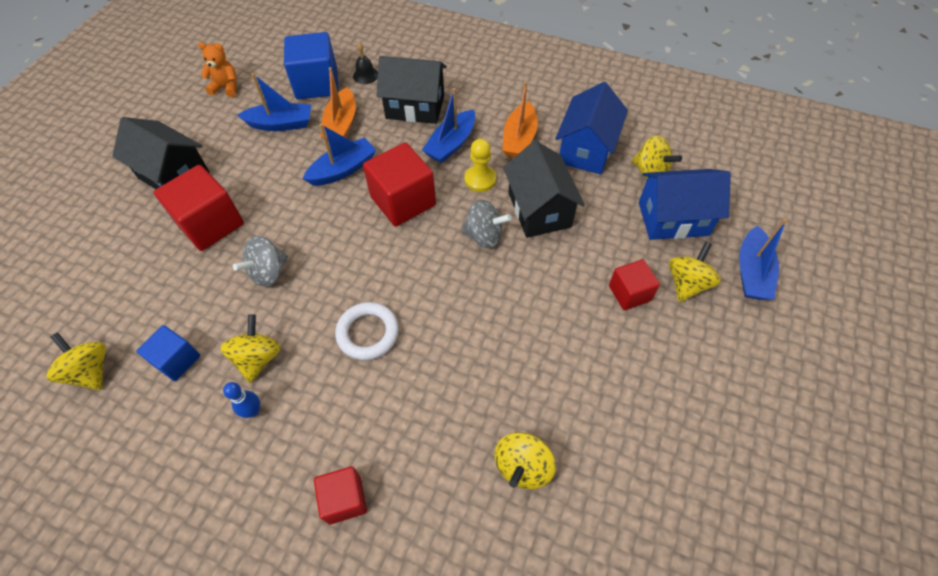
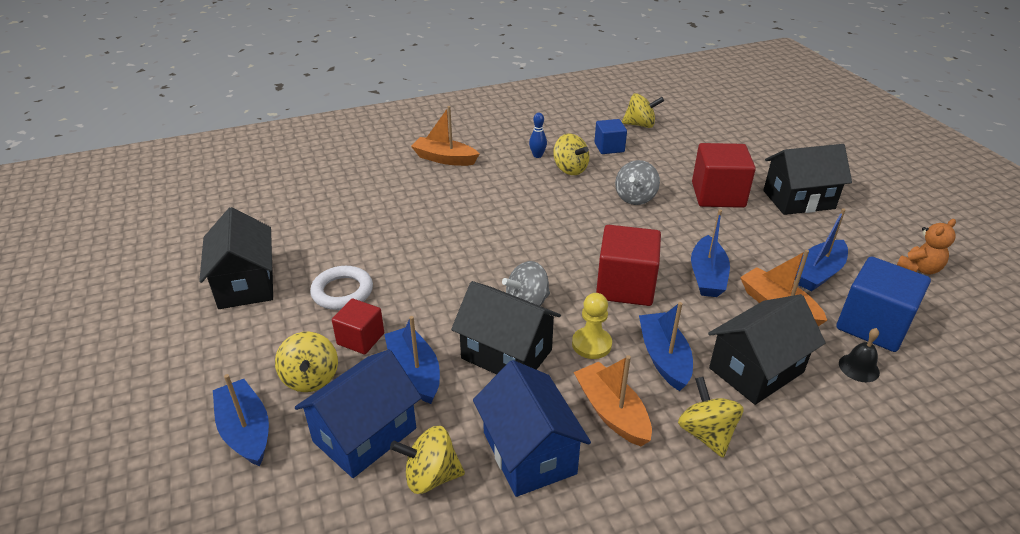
camera: 135 degrees right, 20 degrees down
grey spinning top [233,236,288,287] -> grey spinning top turned 150 degrees counterclockwise [615,160,660,205]
red cube [314,466,367,525] -> orange boat [411,106,479,166]
white ring [335,302,399,360] -> white ring moved to [310,266,373,310]
yellow spinning top [494,432,555,489] -> yellow spinning top moved to [678,377,744,458]
none -> black house [199,207,273,309]
none -> blue boat [384,316,440,404]

